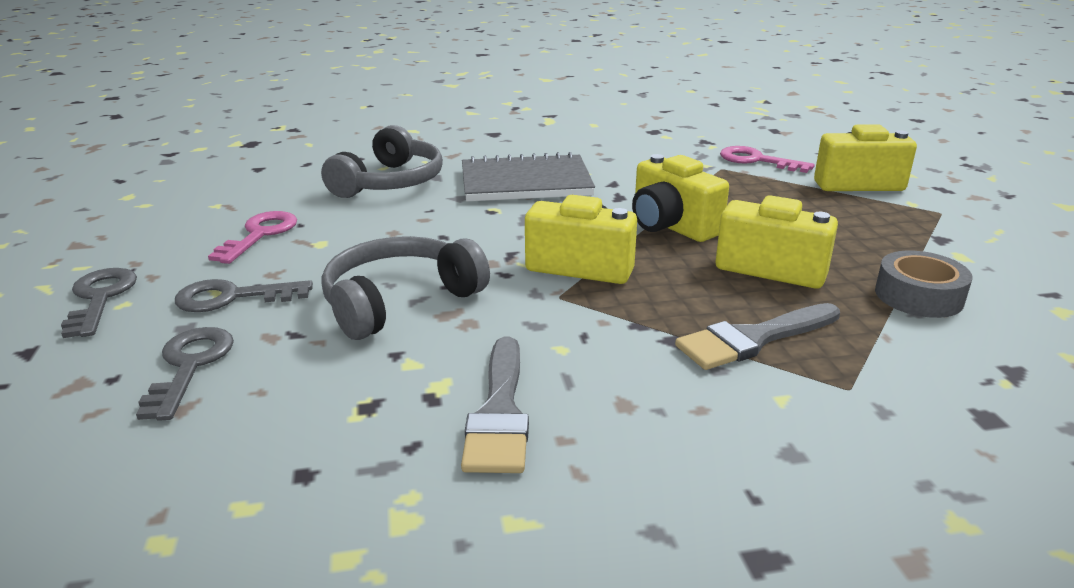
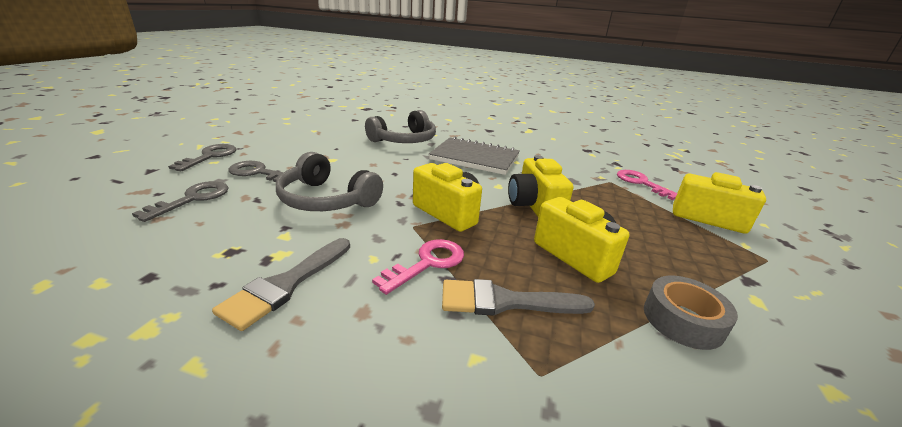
camera: 25 degrees right, 0 degrees up
pink key [208,211,297,264] -> pink key moved to [372,239,464,295]
grey headphones [321,236,490,340] -> grey headphones turned 135 degrees counterclockwise [276,152,383,211]

